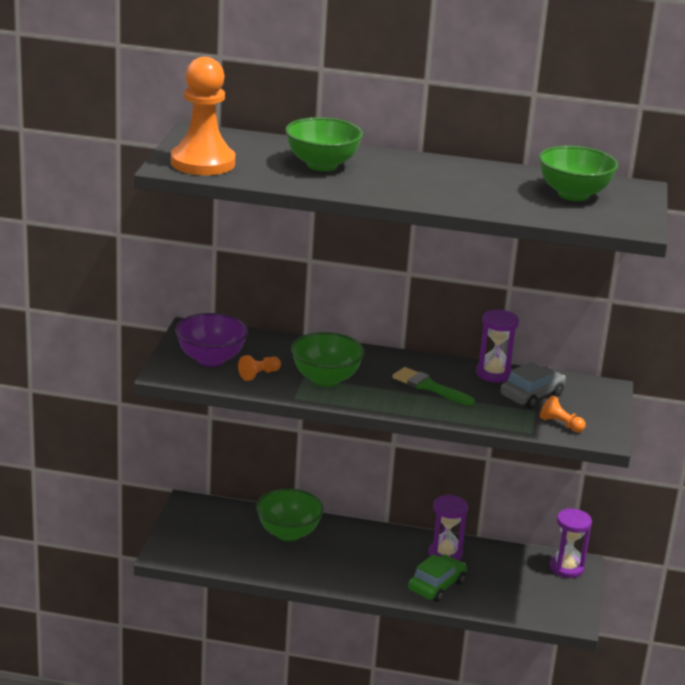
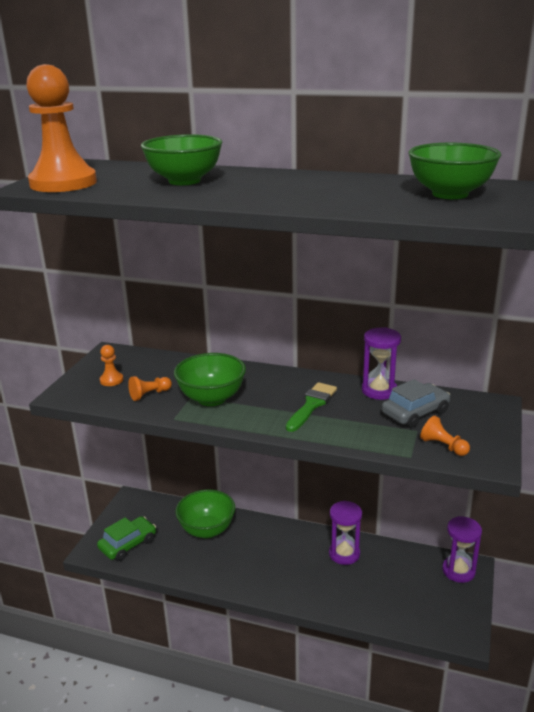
camera: 10 degrees right, 0 degrees up
purple bowl [175,313,248,367] -> orange pawn [100,345,123,386]
green brush [392,367,475,406] -> green brush turned 75 degrees clockwise [286,382,337,432]
green car [408,554,467,602] -> green car moved to [97,516,156,561]

